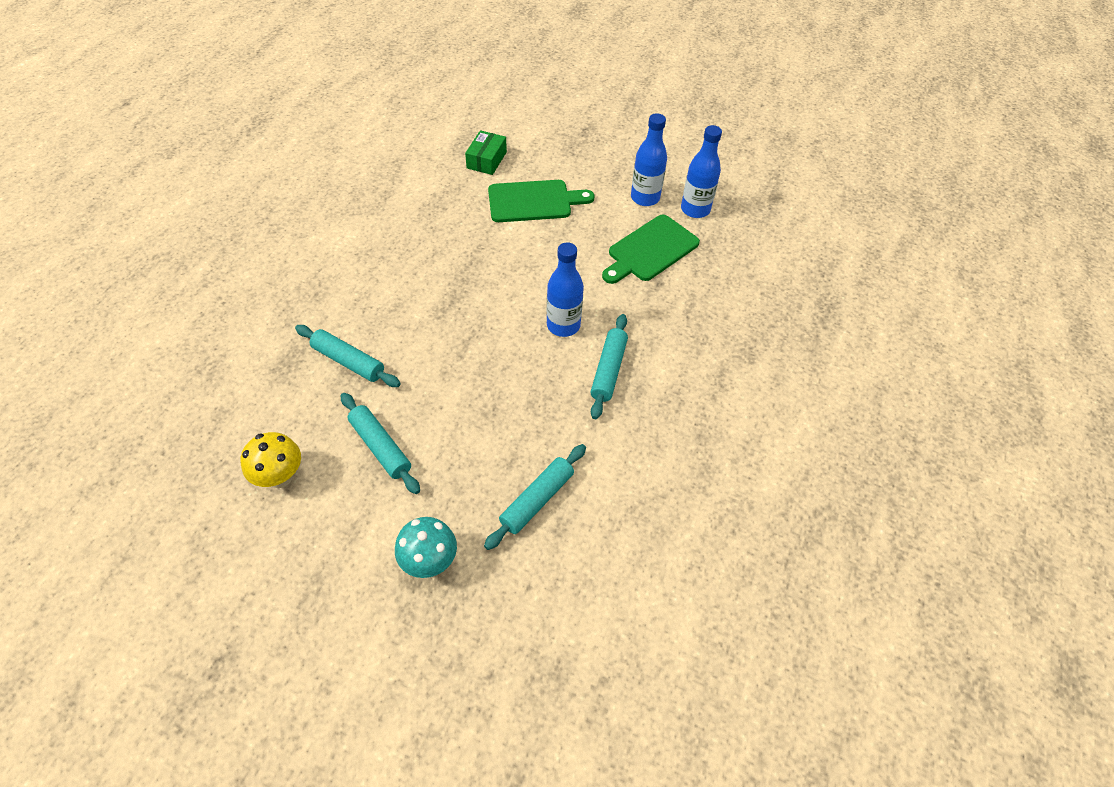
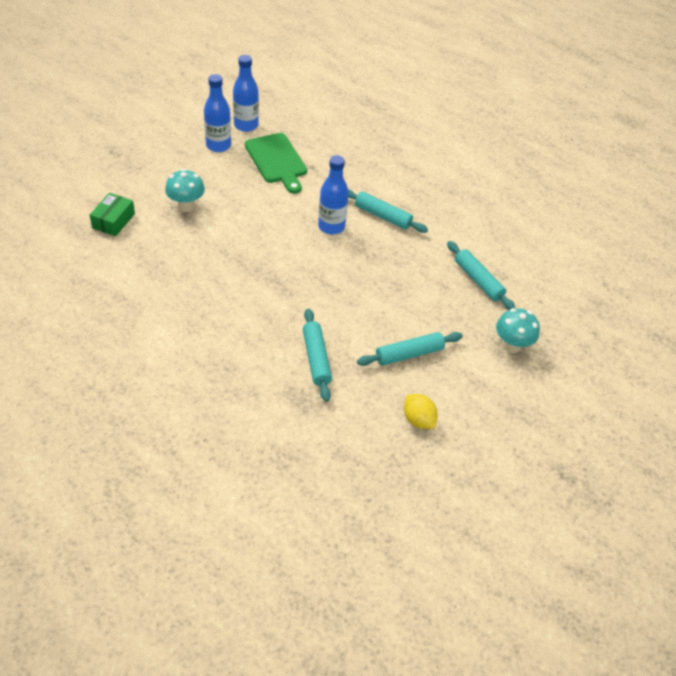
camera: 75 degrees left, 5 degrees down
yellow mushroom [241,432,301,488] -> yellow lemon [404,394,438,429]
turquoise rolling pin [295,325,401,387] -> turquoise rolling pin turned 60 degrees counterclockwise [303,309,332,402]
green box [465,130,507,175] -> green box turned 75 degrees clockwise [90,193,135,236]
green cutting board [488,180,595,222] -> turquoise mushroom [165,169,205,212]

